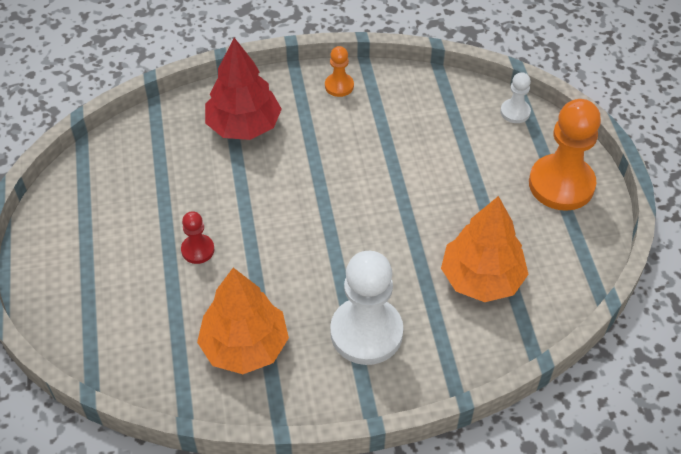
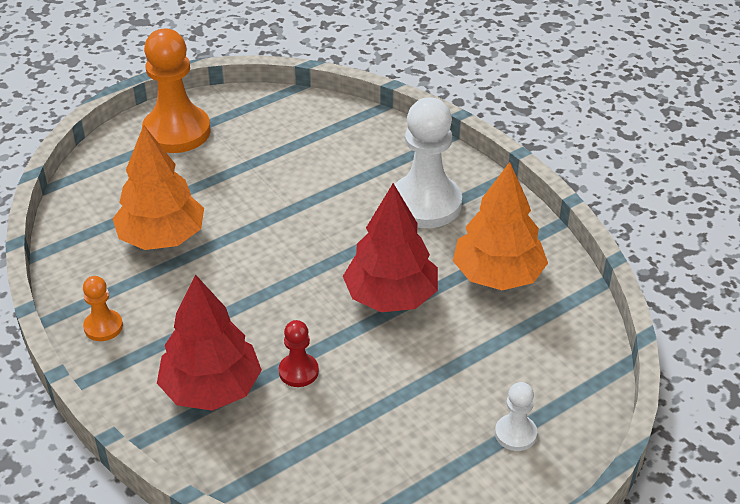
camera: 115 degrees left, 10 degrees down
red pawn [181,211,215,264] -> red pawn moved to [279,320,319,387]
orange tree [441,196,528,302] -> orange tree moved to [113,125,204,250]
white pawn [500,72,531,123] -> white pawn moved to [495,382,537,451]
none -> red tree [343,183,438,312]

